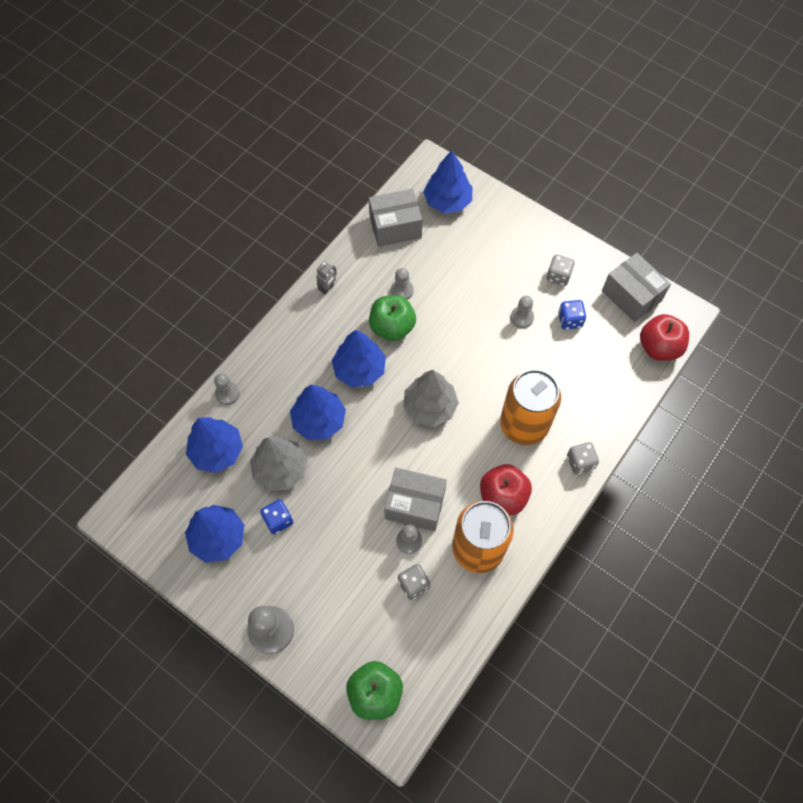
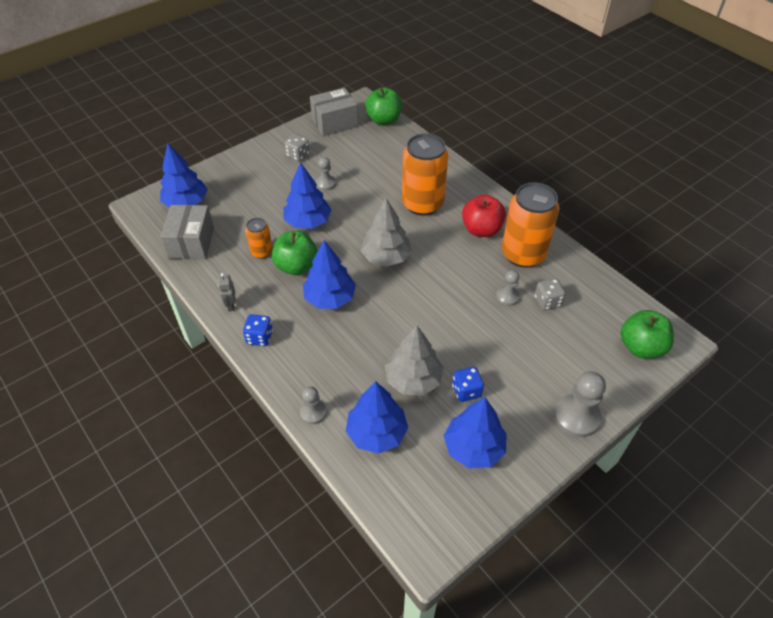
camera: 75 degrees left, 15 degrees down
blue tree [290,385,346,440] -> blue tree moved to [283,162,331,229]
grey robot [316,261,337,294] -> grey robot turned 150 degrees counterclockwise [218,273,235,311]
grey box [384,468,447,531] -> none
grey pawn [391,268,414,300] -> orange can [245,218,273,259]
blue dice [558,300,586,330] -> blue dice moved to [243,314,273,346]
grey dice [567,442,599,474] -> none
red apple [640,314,689,361] -> green apple [365,87,402,125]

